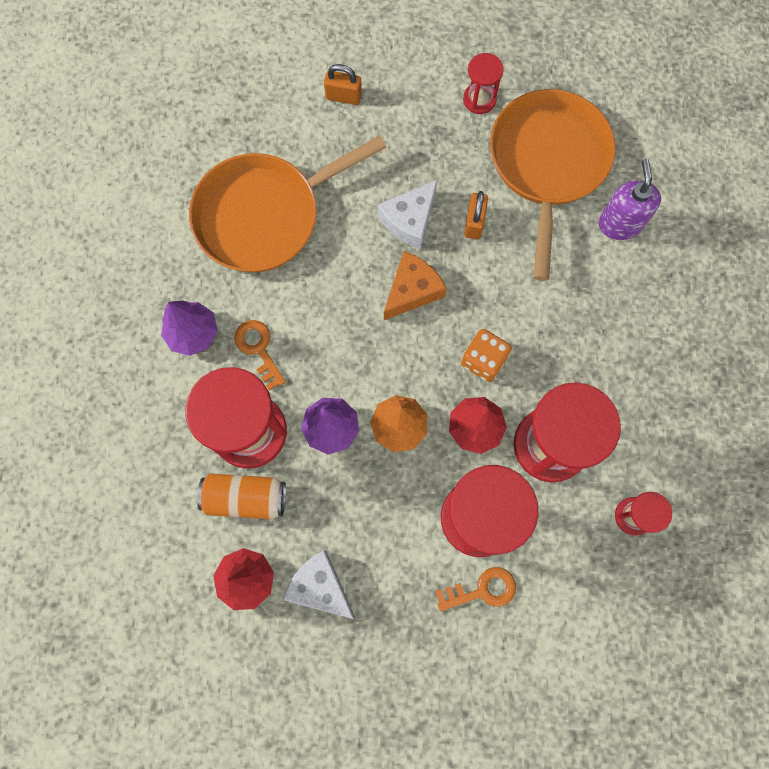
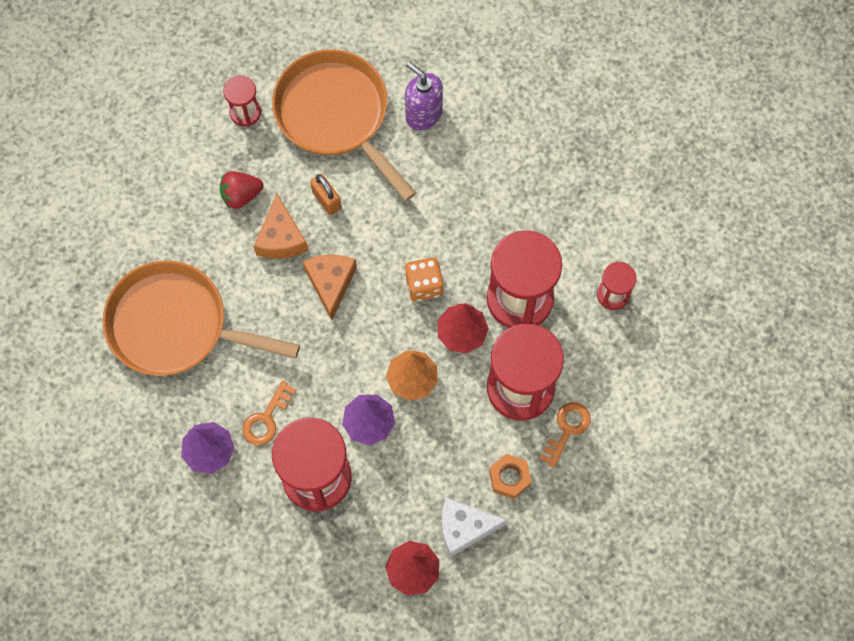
camera: 45 degrees left, 5 degrees down
orange pan [189,135,387,273] -> orange pan turned 90 degrees clockwise [102,261,300,376]
orange can [197,473,286,519] -> none
orange key [234,320,286,390] -> orange key turned 75 degrees counterclockwise [242,381,296,446]
orange padlock [324,64,362,105] -> none
white cheese [378,179,438,249] -> orange cheese [254,194,308,259]
none -> red strawberry [220,171,264,209]
none -> orange nut [489,454,531,499]

